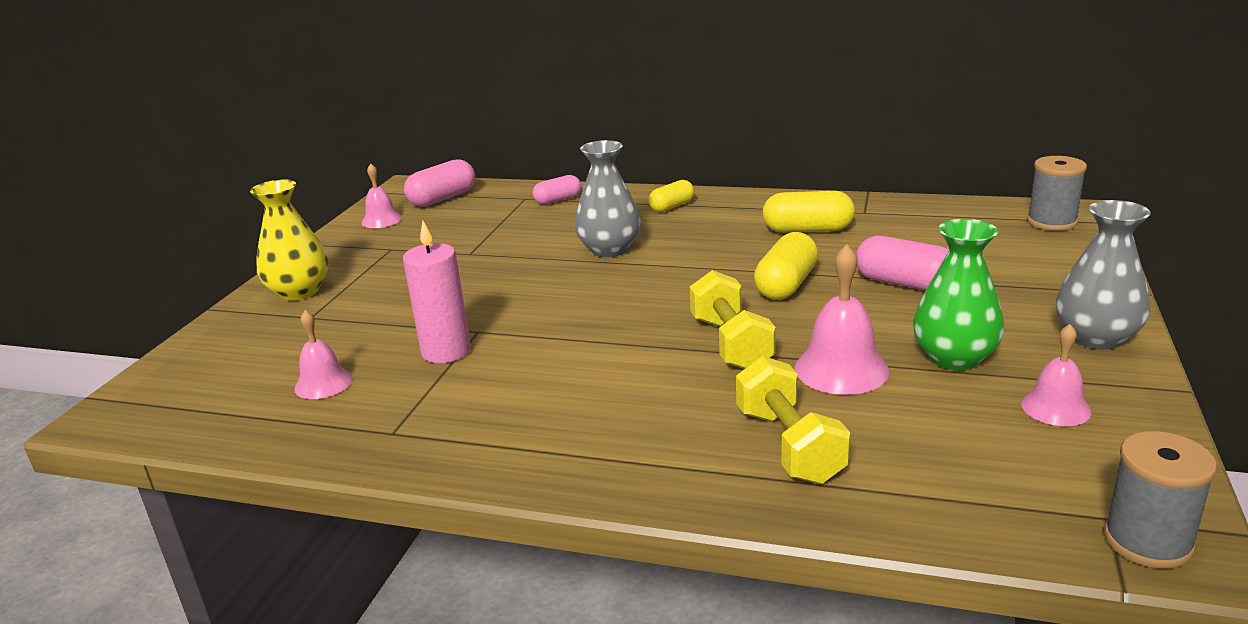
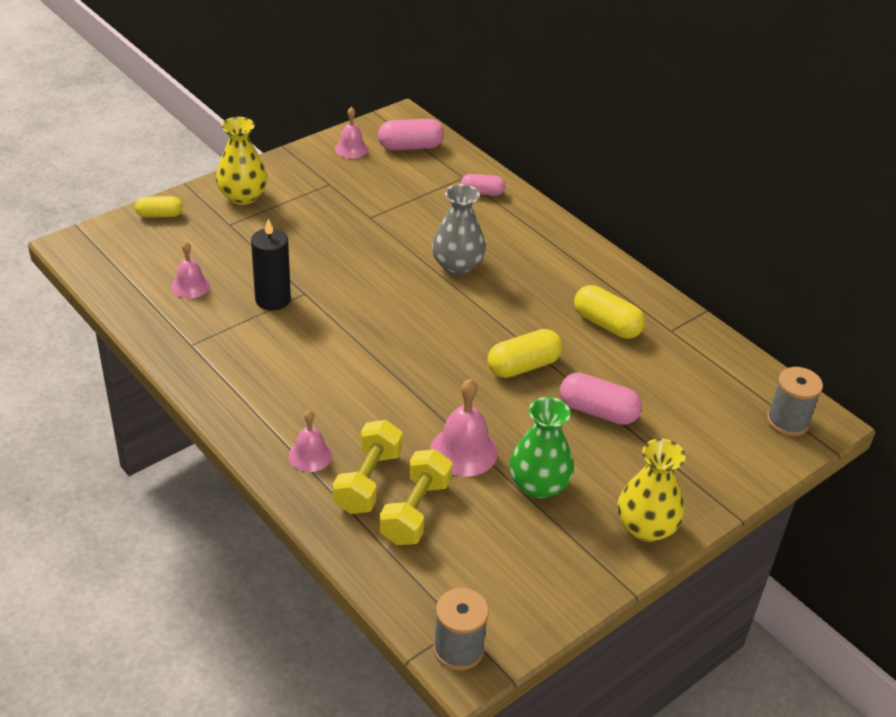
camera: 30 degrees right, 15 degrees up
pink candle [403,221,471,363] -> black candle [251,218,291,311]
yellow capsule [649,180,694,212] -> yellow capsule moved to [135,196,183,218]
yellow dumbbell [690,270,775,369] -> yellow dumbbell moved to [379,449,453,545]
pink capsule [856,236,949,290] -> pink capsule turned 45 degrees counterclockwise [560,372,642,425]
pink bell [1021,324,1091,426] -> pink bell moved to [289,410,333,472]
grey vase [1056,200,1151,350] -> yellow vase [617,438,686,542]

